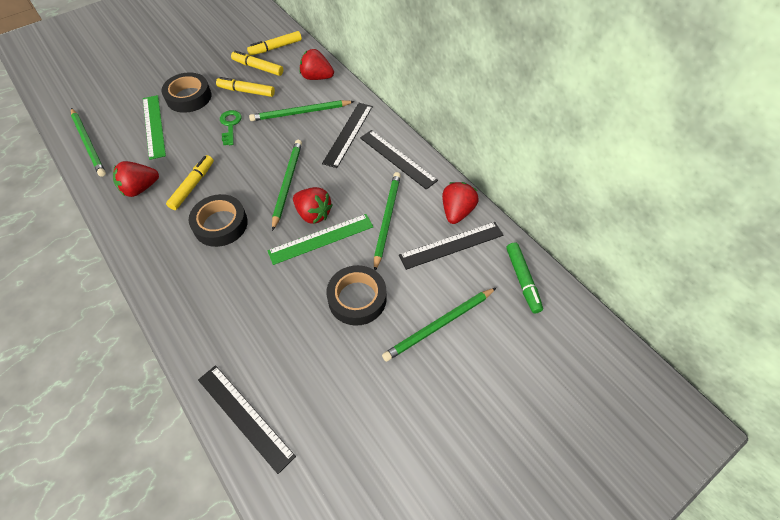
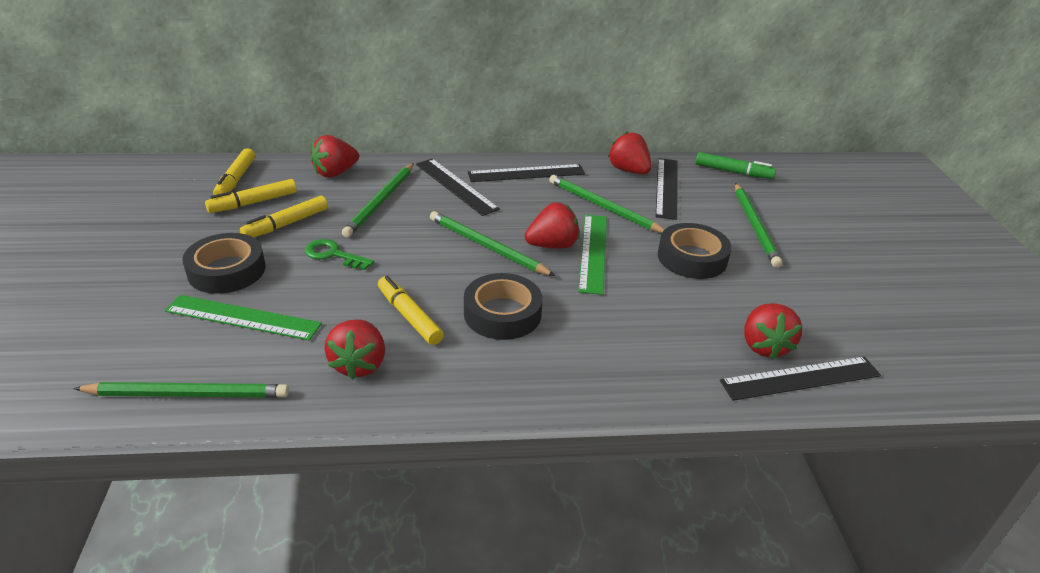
camera: 60 degrees left, 20 degrees down
none -> red strawberry [744,303,802,359]

